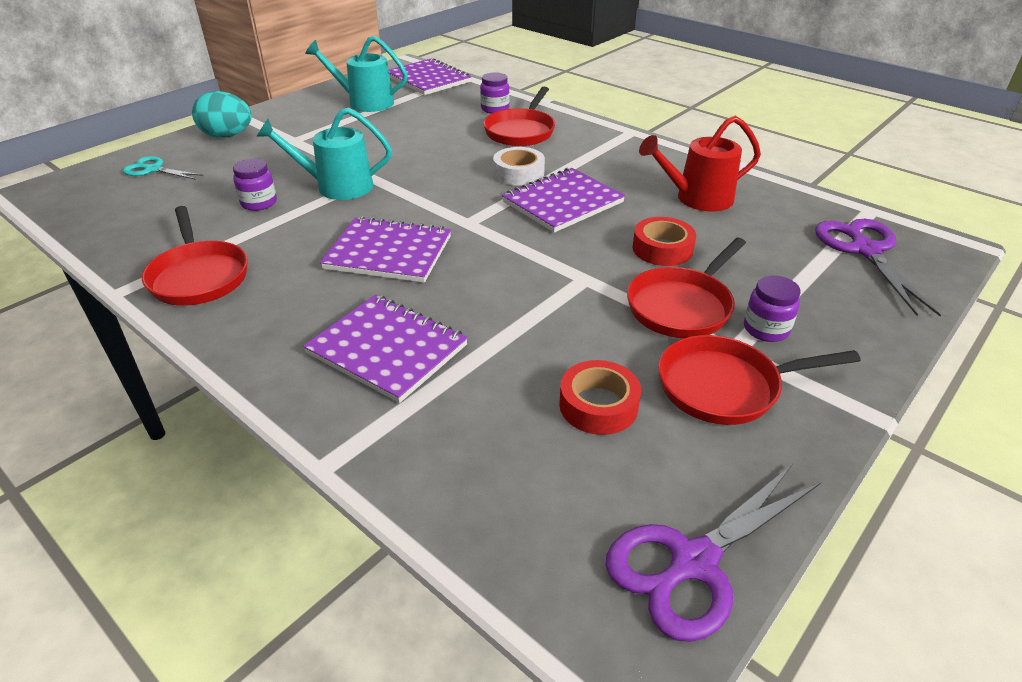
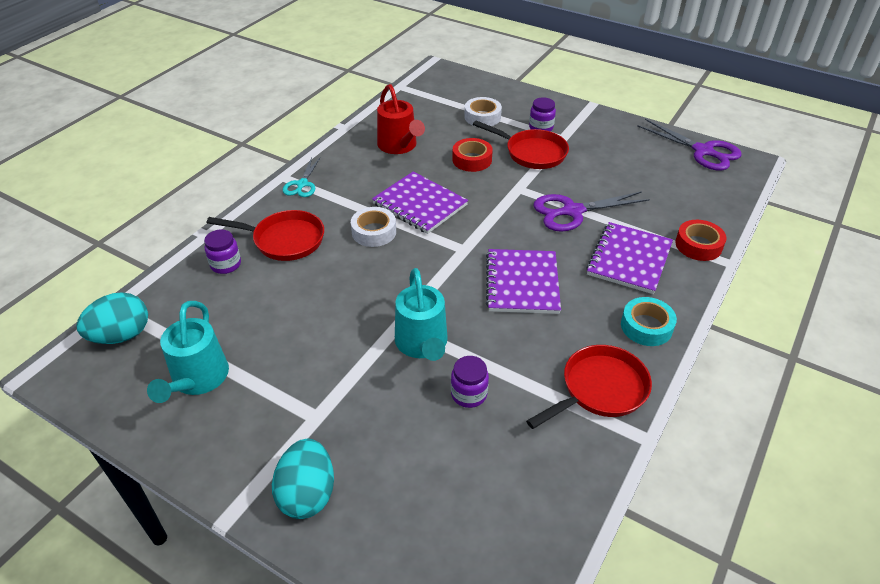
camera: 100 degrees left, 5 degrees up
turquoise scissors [123,156,203,179] -> turquoise scissors moved to [283,158,320,197]
purple notebook [389,58,472,95] -> turquoise egg [76,292,148,344]
red tape [559,360,641,435] -> red tape moved to [675,220,727,261]
red pan [658,335,861,425] -> none
purple scissors [815,219,941,317] -> purple scissors moved to [534,191,650,232]
none -> white tape [464,97,502,126]
none -> turquoise tape [621,297,677,346]

